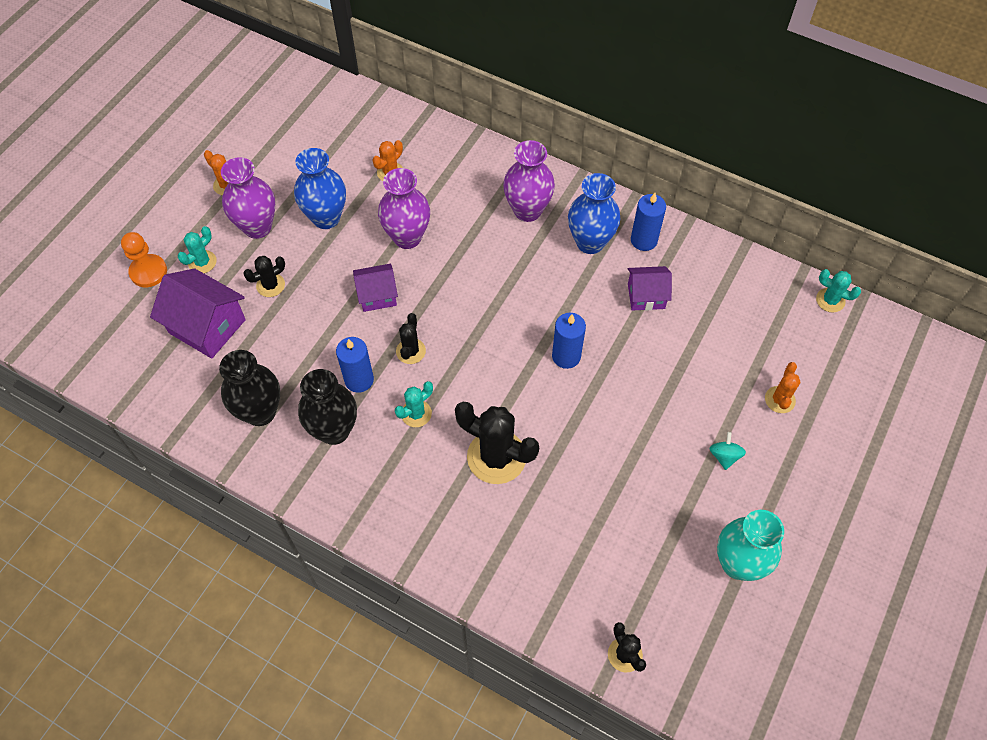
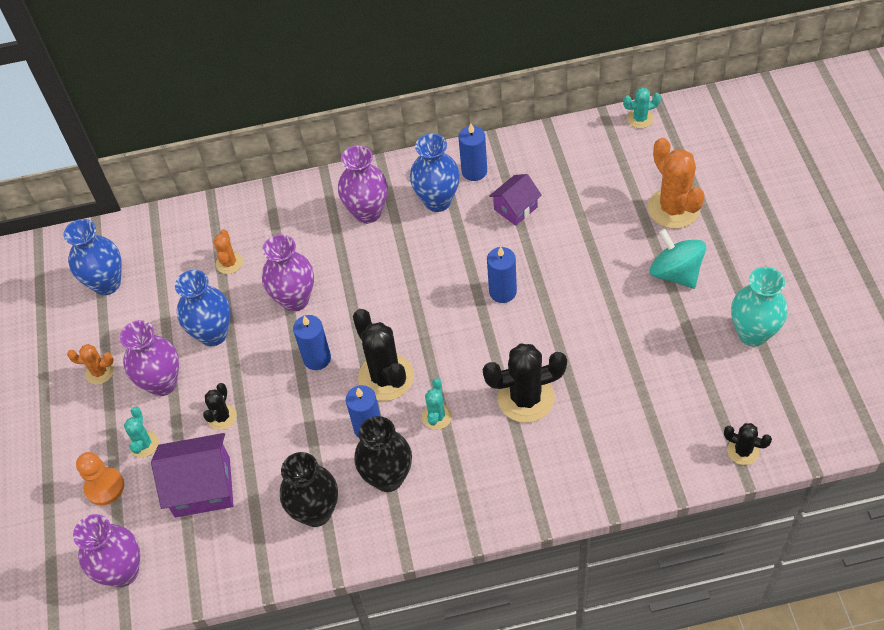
camera: 35 degrees left, 5 degrees down
purple house [353,264,398,312] -> blue candle [293,315,331,370]
black cactus [396,313,426,364] -> black cactus [353,309,414,401], size x1.88
turquoise spinning top [709,432,746,470] -> turquoise spinning top [650,229,706,289], size x1.92
orange cactus [765,362,800,413] -> orange cactus [647,138,705,229], size x1.88
none -> blue vase [64,219,122,295]
none -> purple vase [73,514,140,587]

